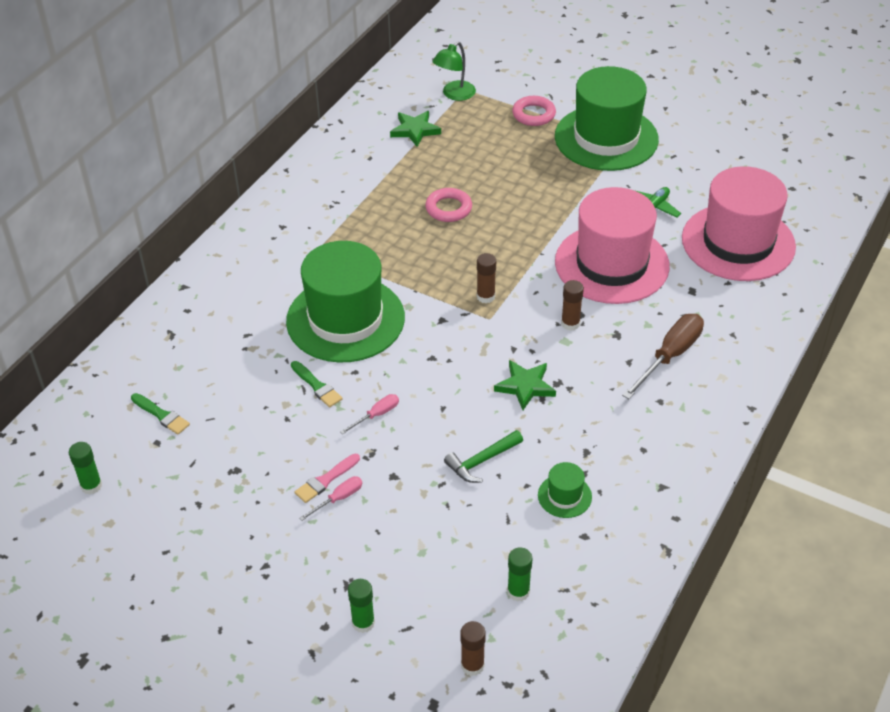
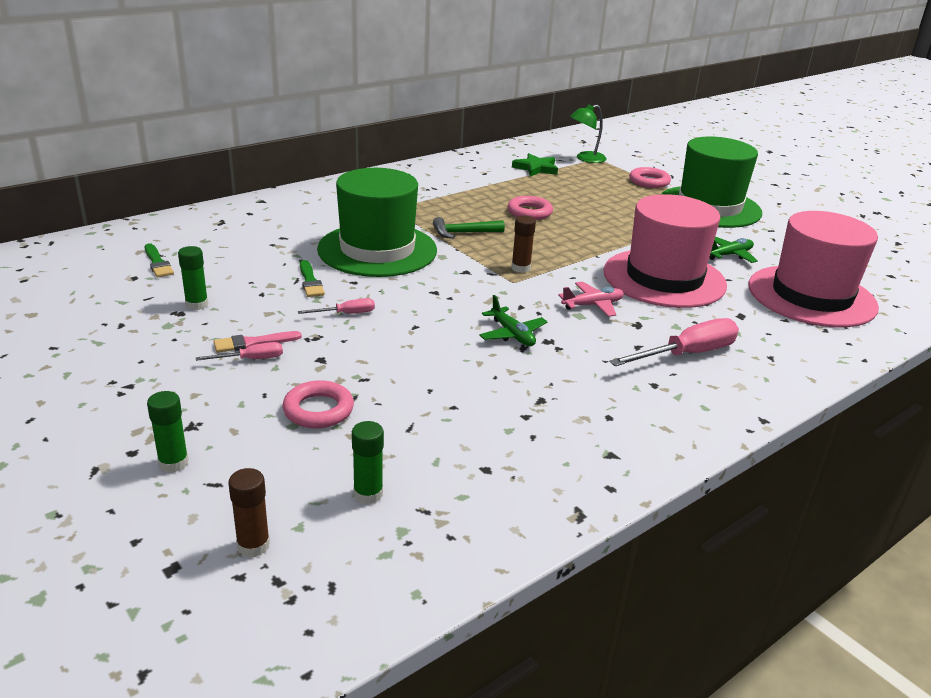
camera: 20 degrees right, 15 degrees down
green glue stick [69,442,102,495] -> green glue stick moved to [178,246,208,310]
green hammer [444,430,523,483] -> green hammer moved to [433,217,505,239]
green star [494,360,556,410] -> green plane [479,295,547,346]
green hat [538,462,592,518] -> none
brown glue stick [561,280,584,331] -> pink plane [558,281,624,317]
brown screwdriver [622,314,704,399] -> pink screwdriver [609,318,739,366]
none -> pink ring [283,380,354,428]

